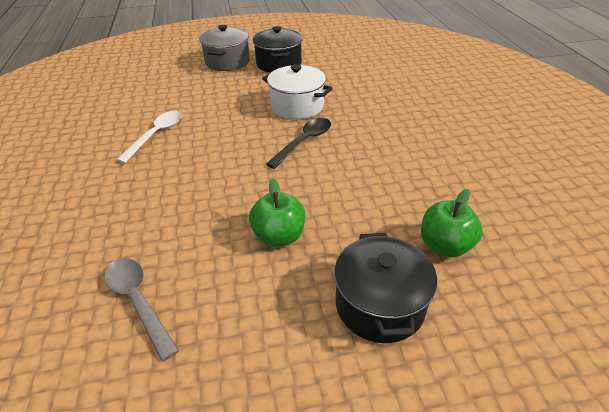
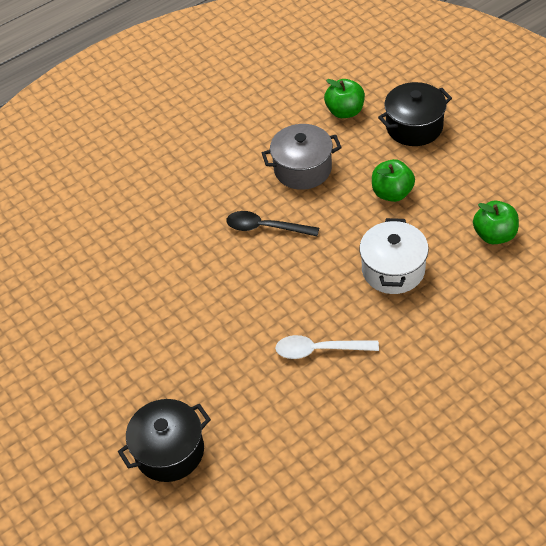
camera: 110 degrees left, 10 degrees up
grey spoon [105,258,179,361] -> green apple [473,201,519,244]
grey pot [199,25,250,71] -> grey pot moved to [262,124,342,190]
black pot [253,26,303,73] -> black pot moved to [118,399,211,482]
white pot [262,64,333,119] -> white pot moved to [359,218,429,294]

